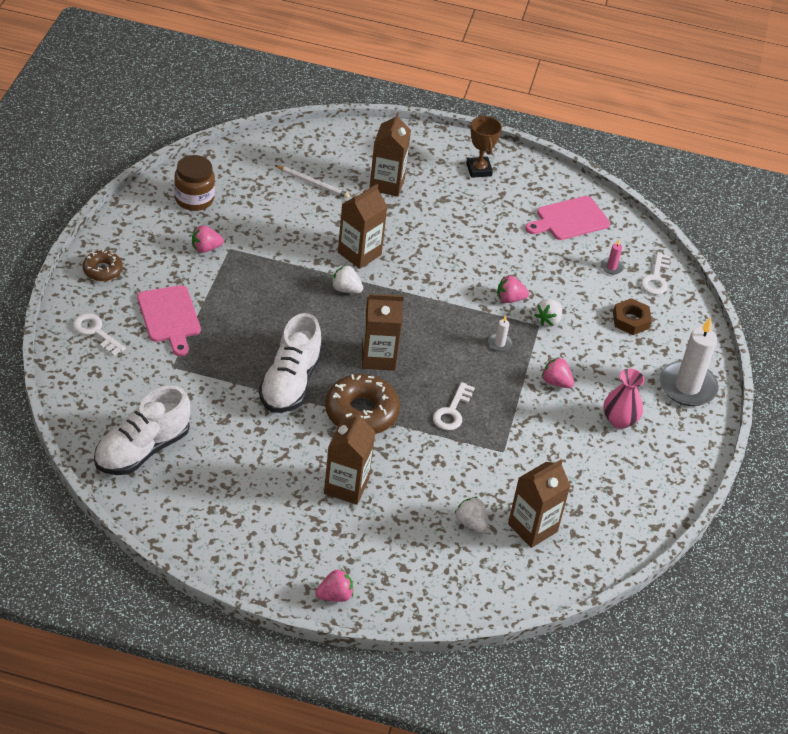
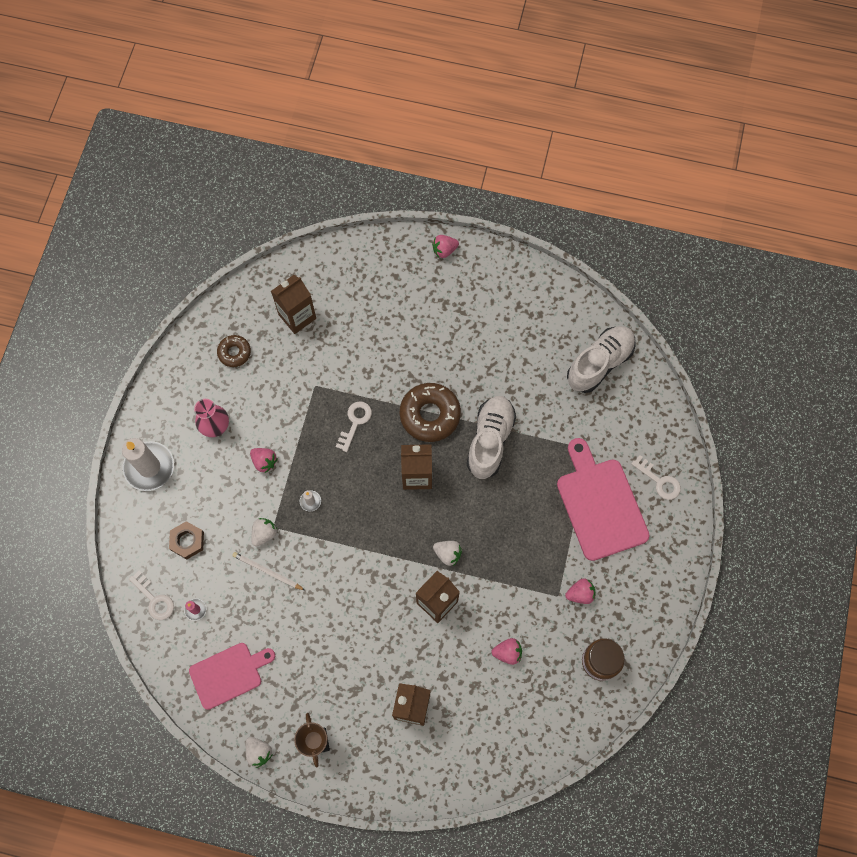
camera: 175 degrees left, 25 degrees up
brown donut [83,250,123,281] -> brown donut moved to [217,335,251,367]
pink cutting board [137,285,201,356] -> pink cutting board [557,438,650,561], size x1.52
white pencil [275,165,350,198] -> white pencil moved to [232,552,305,590]
brown carton [324,412,375,505] -> none
white strawberry [454,497,487,532] -> white strawberry moved to [245,737,273,768]
pink strawberry [497,276,529,303] -> pink strawberry moved to [492,638,522,665]
white key [641,252,671,295] -> white key turned 120 degrees clockwise [129,571,174,620]

